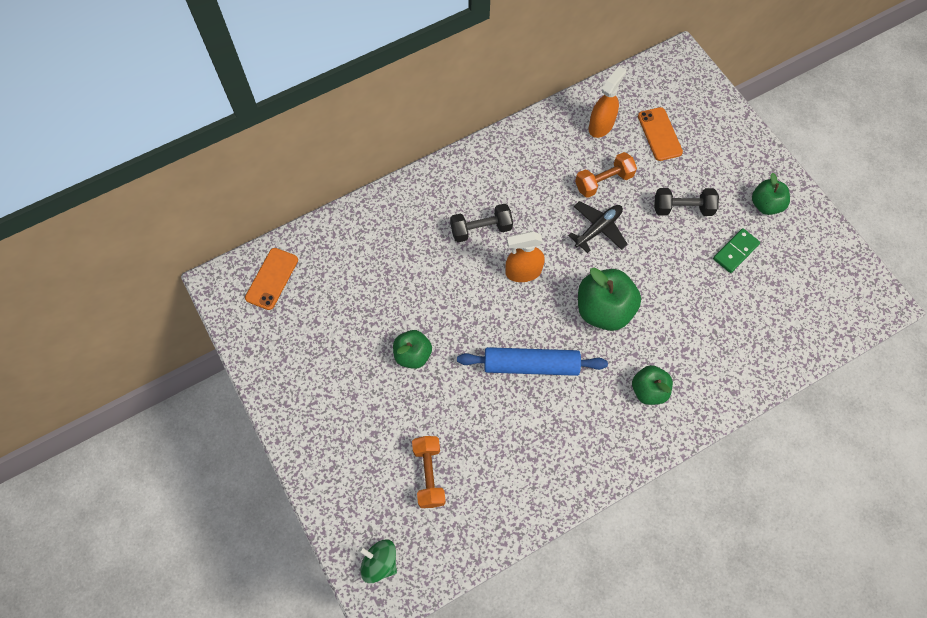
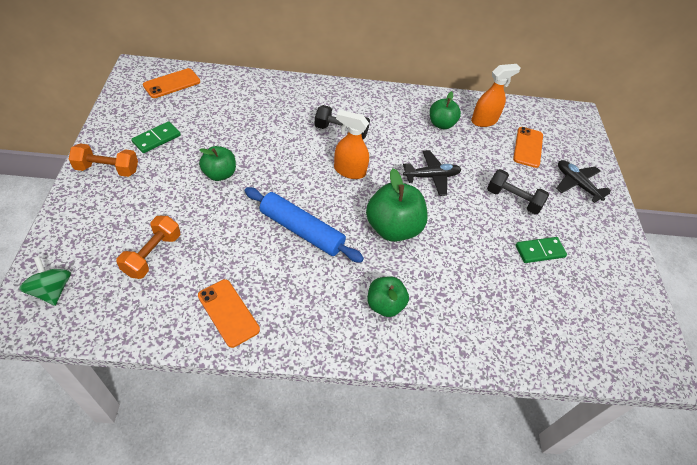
camera: 25 degrees right, 15 degrees down
orange dumbbell [575,152,637,198] -> orange dumbbell moved to [69,144,138,177]
green apple [752,173,790,215] -> green apple moved to [430,91,461,129]
none -> green domino [131,121,181,153]
none -> orange phone [198,279,260,348]
none -> black plane [556,160,611,203]

